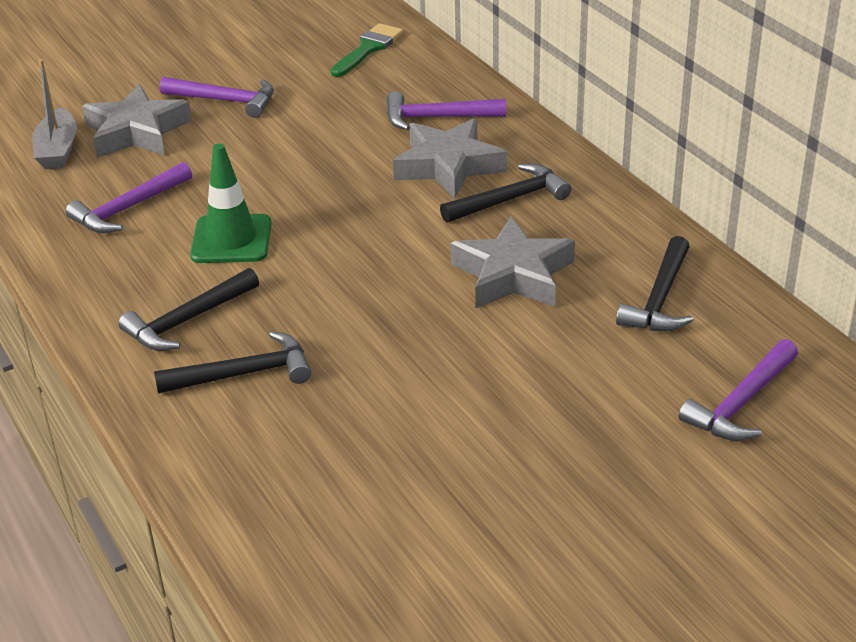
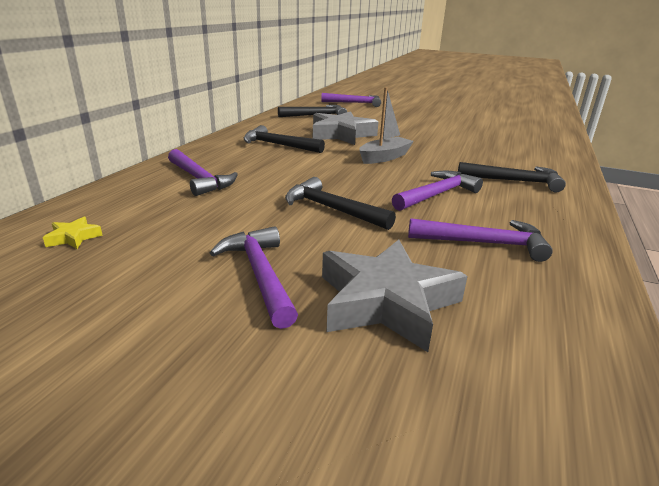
camera: 130 degrees left, 10 degrees down
grey boat [32,60,77,169] -> grey boat moved to [359,87,414,164]
black hammer [154,331,312,394] -> black hammer moved to [285,177,396,230]
green traffic cone [190,143,272,263] -> purple hammer [392,170,483,211]
green brush [331,23,403,77] -> yellow star [43,217,103,249]
grey star [393,118,507,199] -> none

